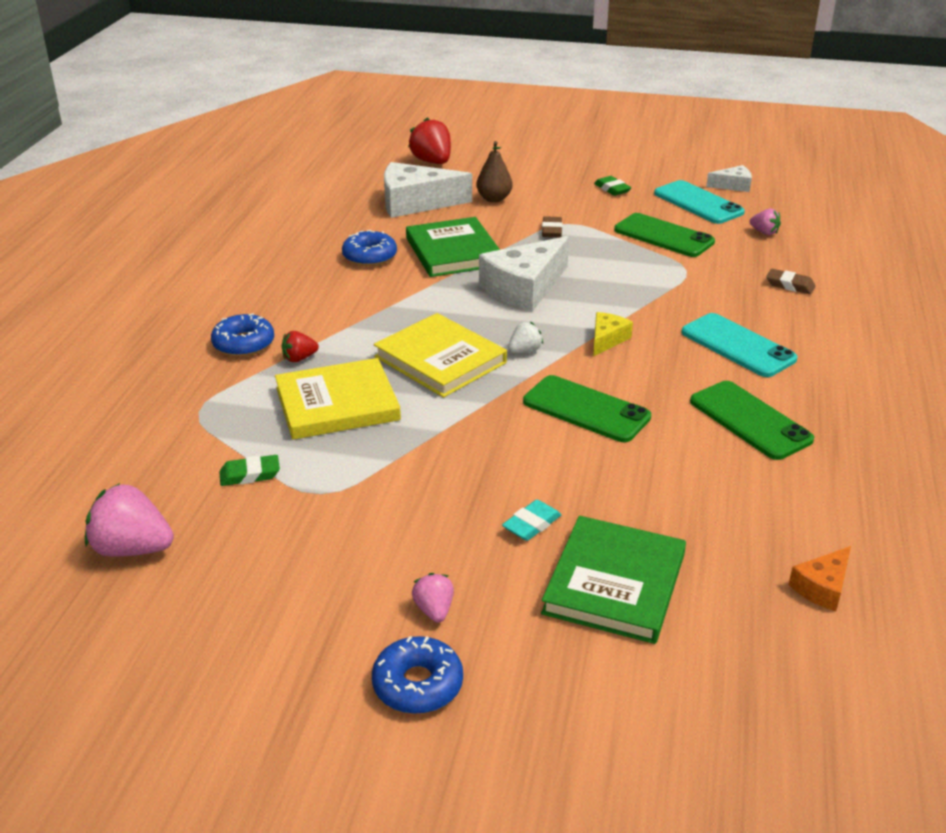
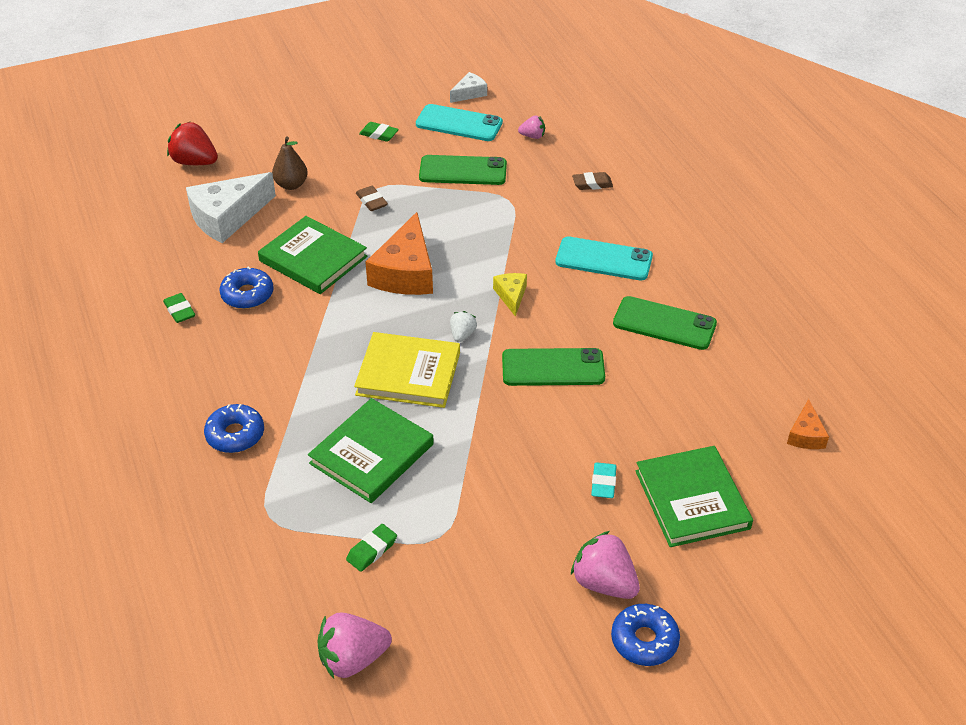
camera: 35 degrees left, 10 degrees up
yellow book [275,358,401,440] -> green book [308,398,434,503]
red strawberry [281,331,319,362] -> none
pink strawberry [412,573,454,622] -> pink strawberry [571,531,640,599], size x1.84
white cheese [479,236,569,312] -> orange cheese [365,212,433,295]
none -> green eraser [163,293,195,323]

